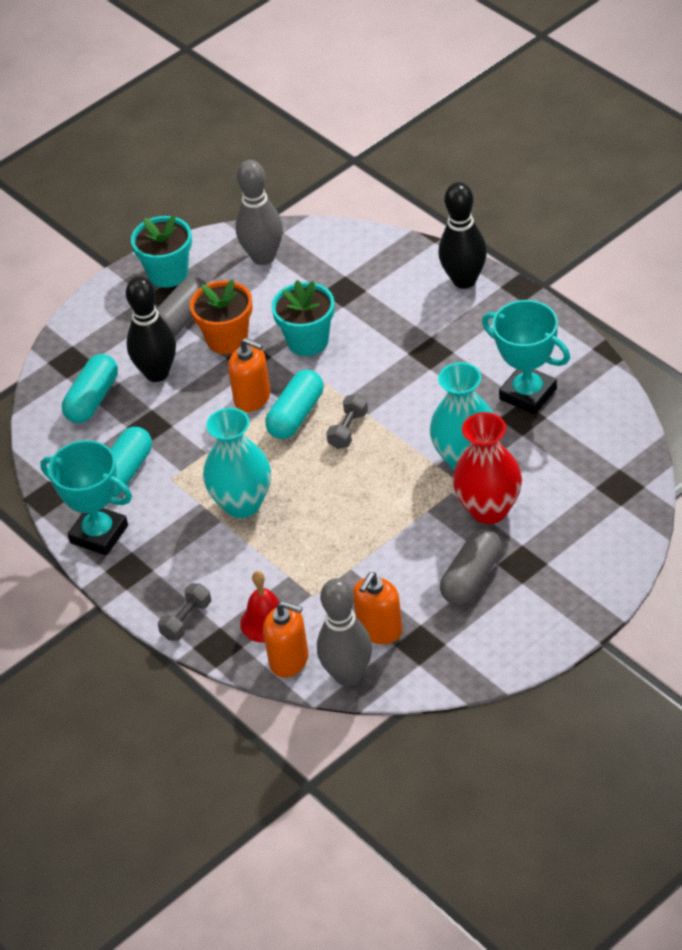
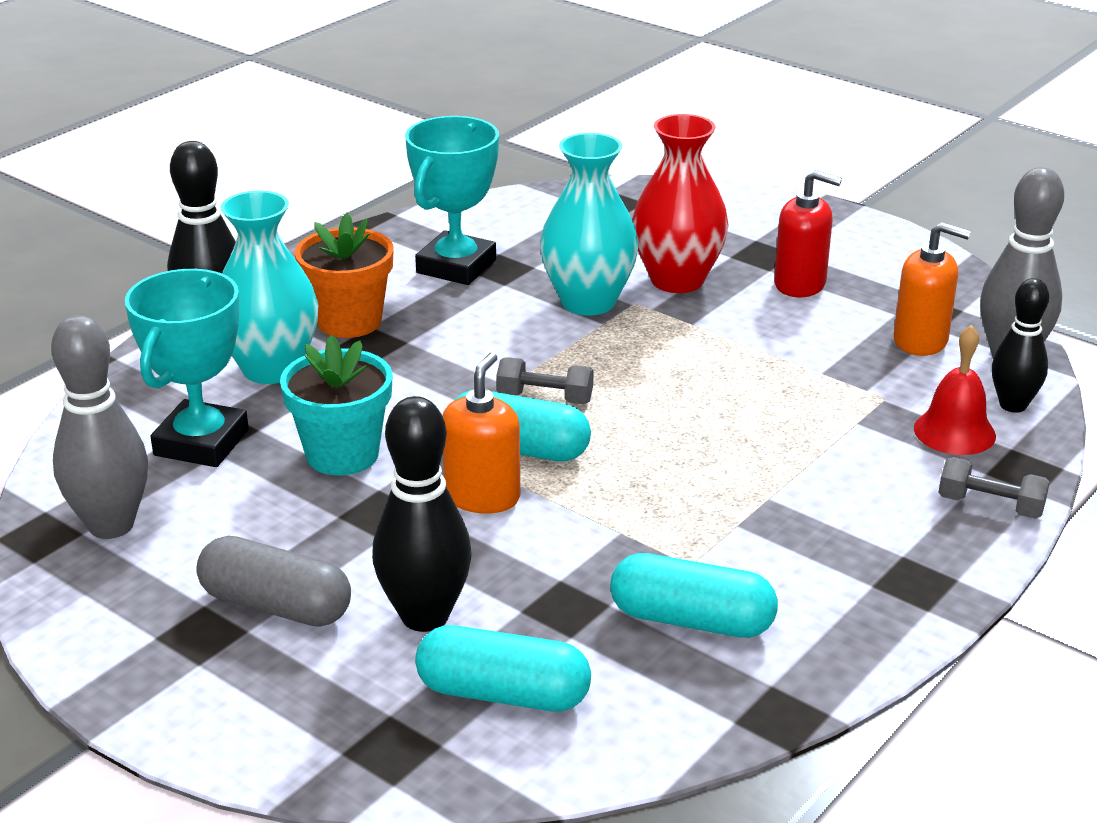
camera: 105 degrees left, 15 degrees down
turquoise trophy [40,440,132,556] -> turquoise trophy moved to [125,269,249,467]
turquoise flower pot [131,215,192,288] -> none
orange flower pot [190,279,253,354] -> orange flower pot moved to [295,213,394,338]
turquoise vase [203,408,271,518] -> turquoise vase moved to [220,191,319,384]
orange soap dispenser [263,601,309,678] -> black bowling pin [992,278,1049,413]
grey capsule [440,529,502,604] -> red soap dispenser [774,170,842,297]

